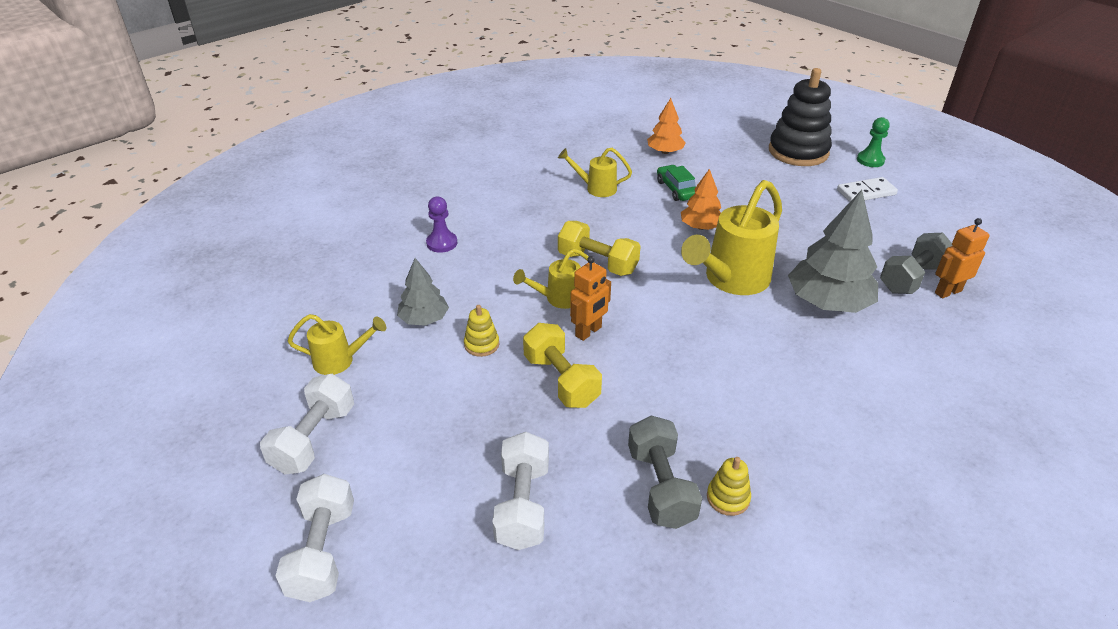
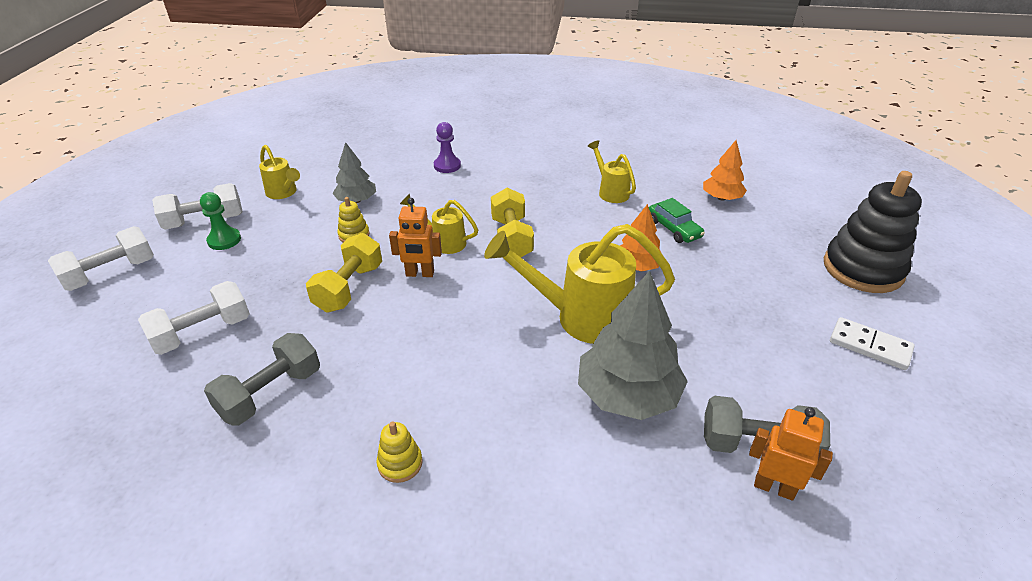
camera: 50 degrees right, 0 degrees up
green car [657,165,696,201] -> green car turned 120 degrees clockwise [649,198,705,243]
yellow stacking toy [707,457,751,516] -> yellow stacking toy moved to [377,422,422,483]
green pawn [857,117,890,167] -> green pawn moved to [200,192,241,250]

